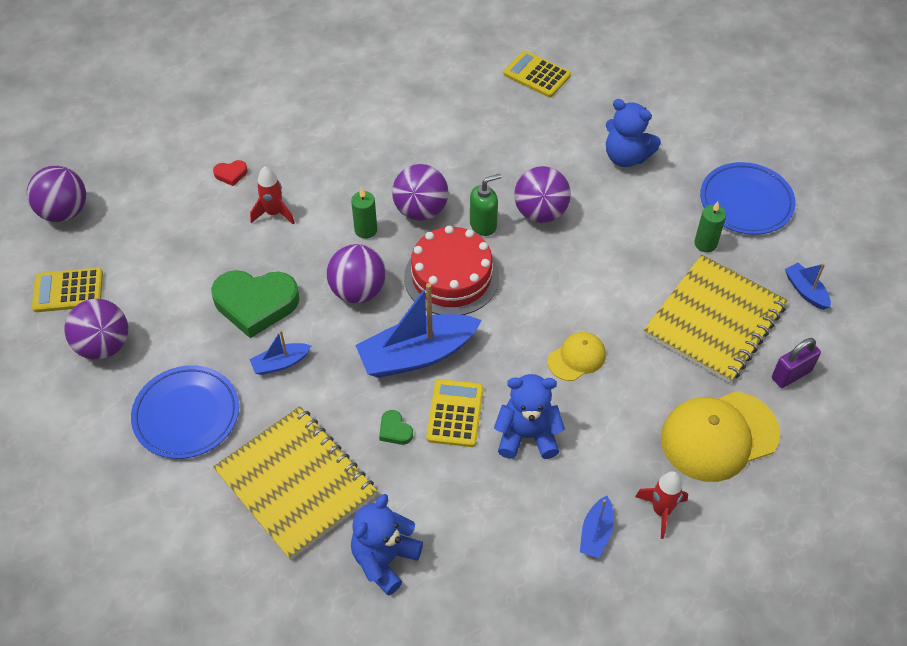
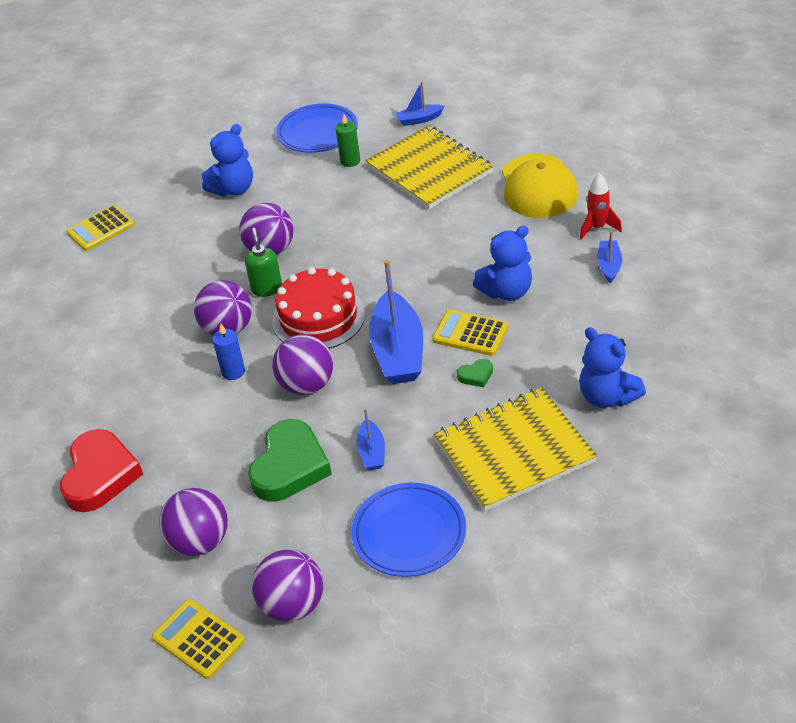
camera: 70 degrees left, 10 degrees down
purple ball [27,166,86,222] -> purple ball moved to [159,488,228,556]
yellow calculator [32,267,103,312] -> yellow calculator turned 120 degrees clockwise [152,599,245,679]
red heart [213,160,248,186] -> red heart [60,429,143,512], size x2.35
red rocket [250,166,295,225] -> none
green candle [351,188,377,239] -> blue candle [212,324,245,380]
blue teddy bear [494,374,565,459] -> blue teddy bear turned 135 degrees counterclockwise [473,225,532,301]
yellow cap [548,332,606,381] -> none
blue boat [580,496,614,558] -> blue boat turned 120 degrees counterclockwise [597,231,622,283]
purple padlock [772,338,821,388] -> none

